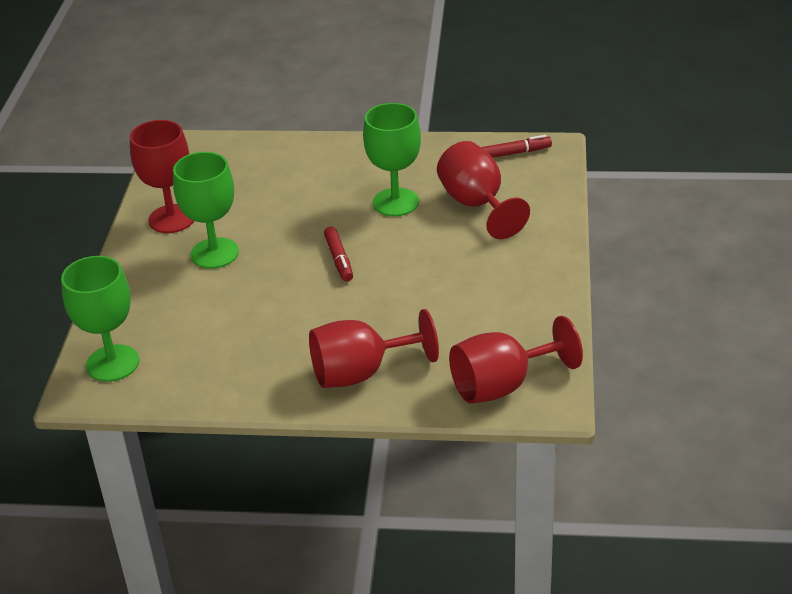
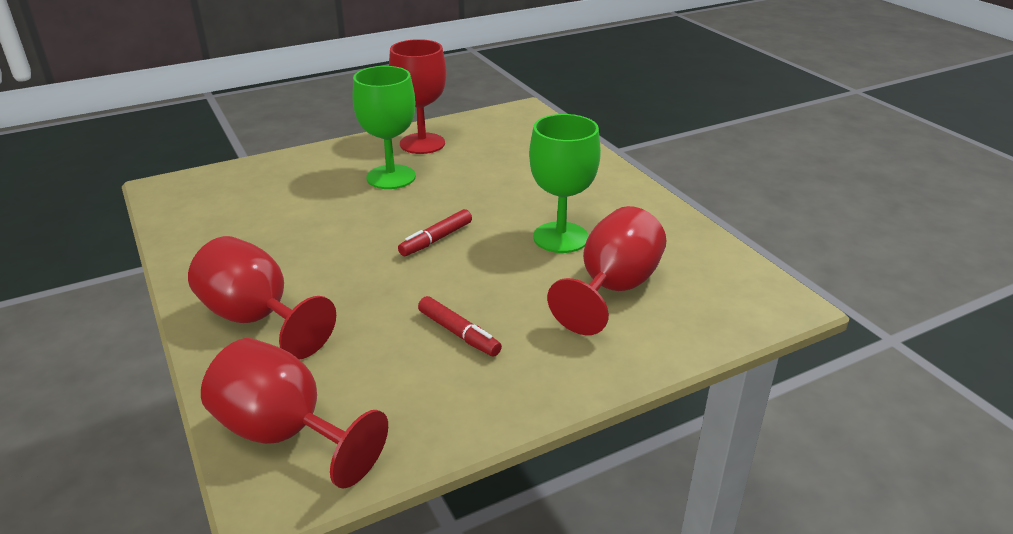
camera: 55 degrees right, 5 degrees down
green goblet [61,256,139,382] -> none
red marker [481,135,552,158] -> red marker moved to [418,296,502,357]

